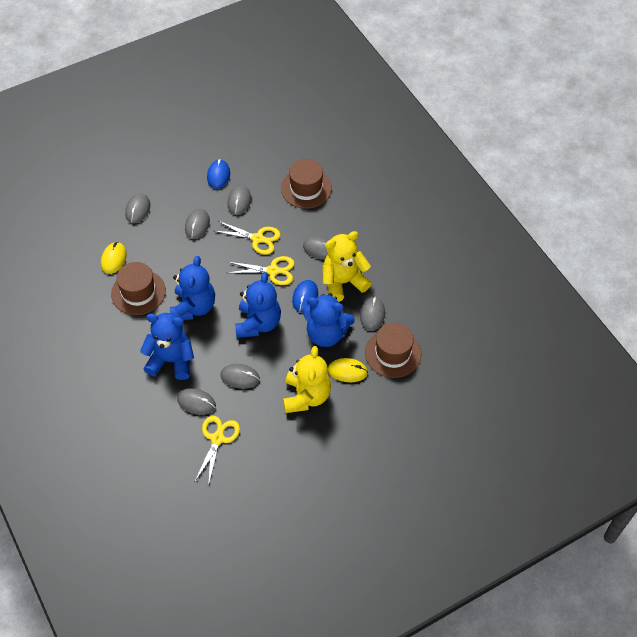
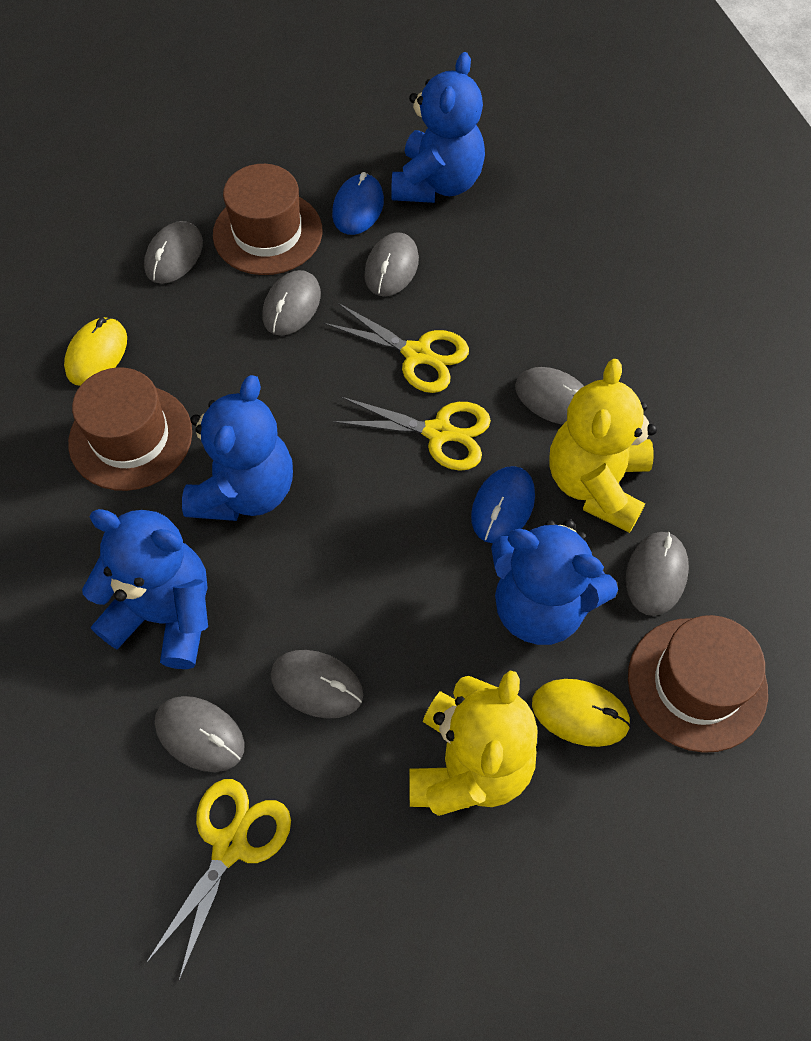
camera: 10 degrees right, 5 degrees up
blue teddy bear [235,272,281,338] -> blue teddy bear moved to [391,52,485,203]
brown hat [281,159,332,209] -> brown hat moved to [213,164,322,275]
yellow teddy bear [323,231,371,302] -> yellow teddy bear turned 60 degrees counterclockwise [549,359,657,533]

